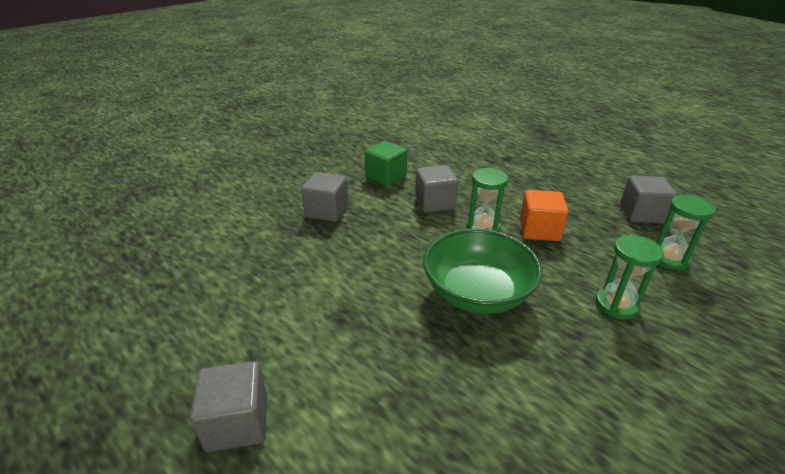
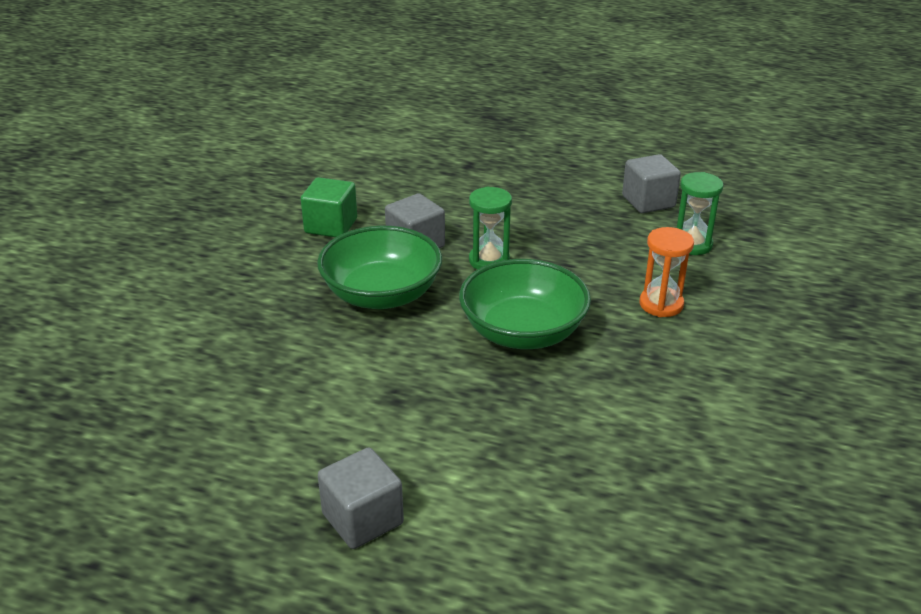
camera: 25 degrees left, 0 degrees up
grey cube [301,172,348,222] -> none
orange cube [520,190,568,241] -> none
green hourglass [596,235,664,319] -> orange hourglass [639,227,694,317]
none -> green bowl [317,226,442,309]

